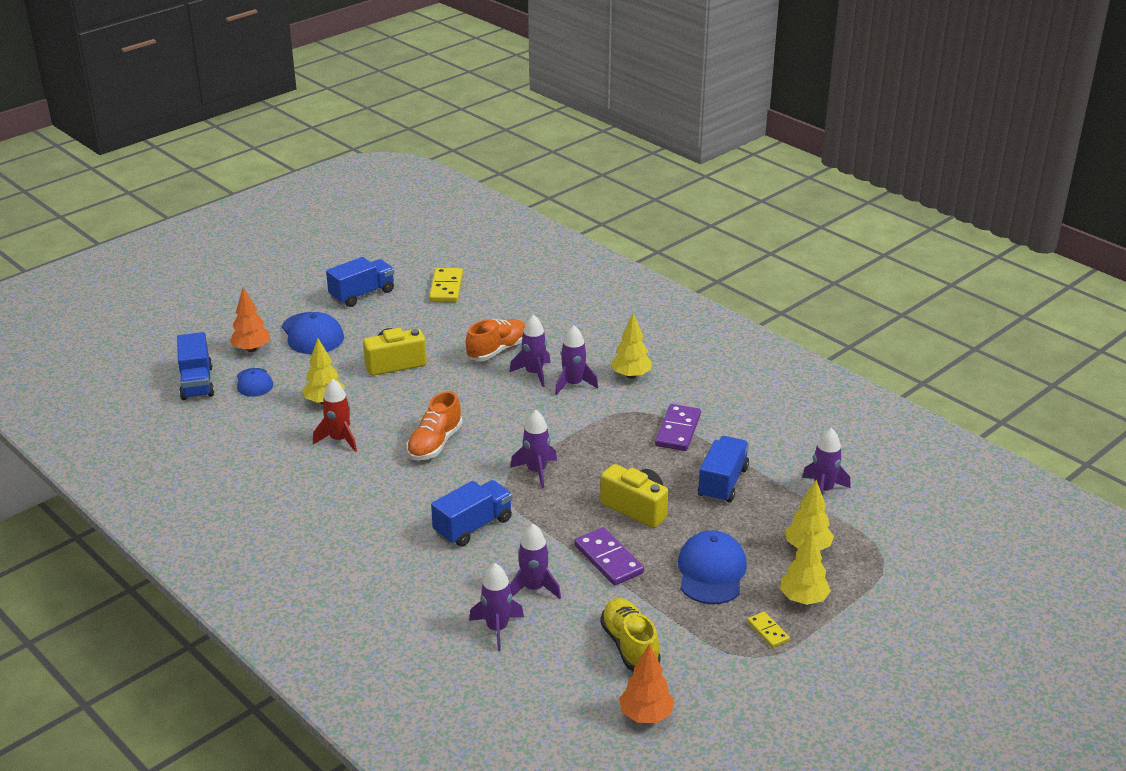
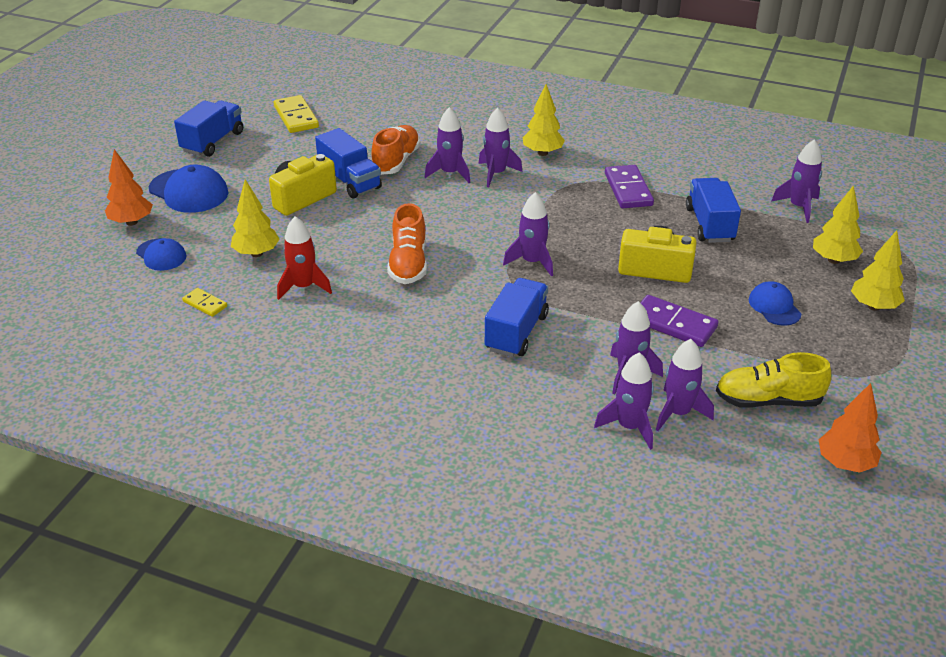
camera: 25 degrees left, 5 degrees up
blue truck [177,332,214,400] -> blue truck moved to [315,128,382,198]
yellow shoe [600,598,661,672] -> yellow shoe turned 45 degrees counterclockwise [716,352,831,408]
blue cap [678,531,747,604] -> blue cap [749,281,802,326], size x0.61
yellow domino [747,612,790,648] -> yellow domino moved to [182,288,227,317]
none -> purple rocket [656,339,714,431]

